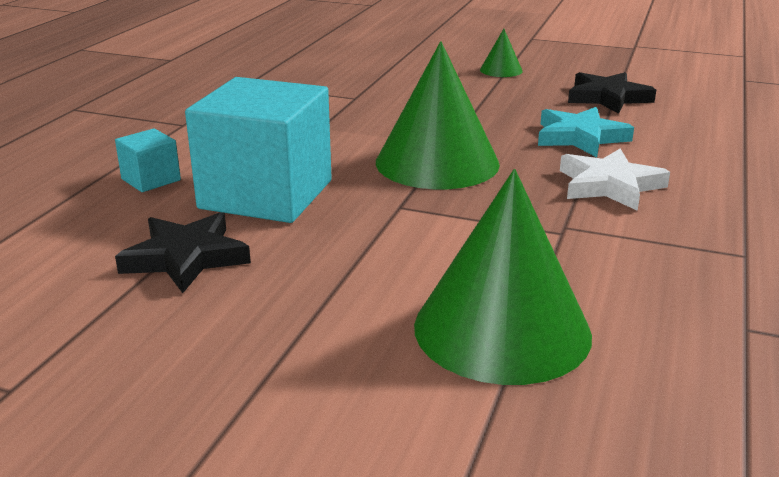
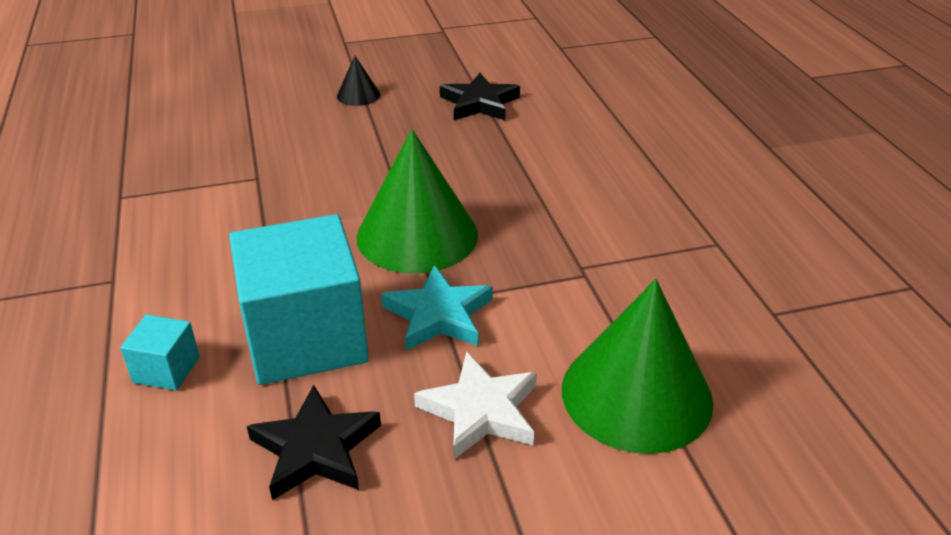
camera: 35 degrees left, 10 degrees up
green cone [480,29,523,77] -> black cone [337,56,380,106]
turquoise star [538,107,634,157] -> turquoise star moved to [381,265,493,351]
white star [560,149,670,211] -> white star moved to [414,352,537,459]

